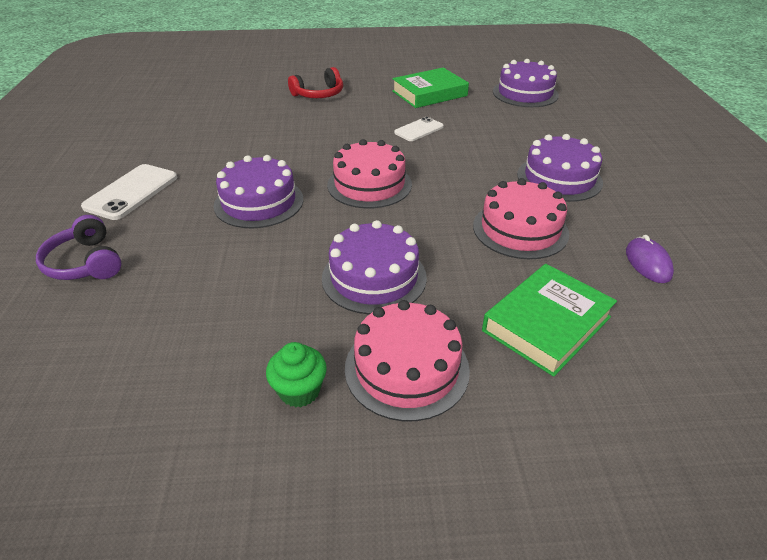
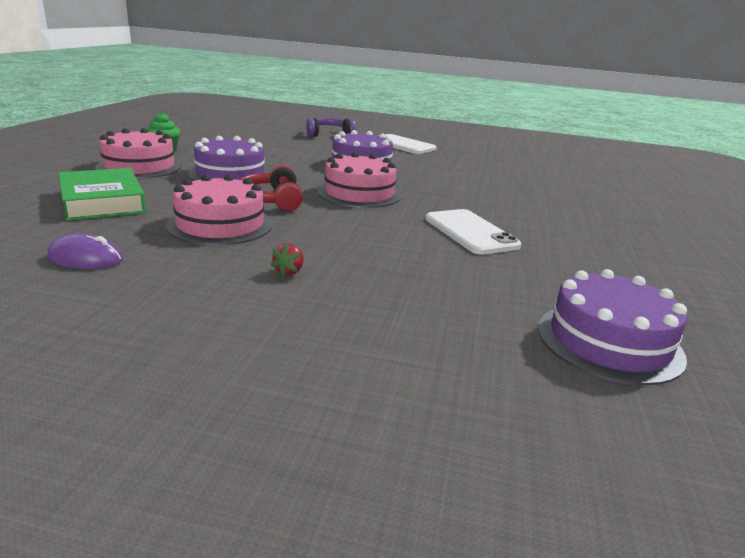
camera: 105 degrees right, 15 degrees down
red headphones [288,67,343,98] -> red headphones moved to [239,165,303,211]
green book [392,68,469,108] -> none
white phone [394,117,444,141] -> white phone [425,209,521,255], size x1.56
purple cake [517,134,603,202] -> red strawberry [271,243,304,276]

